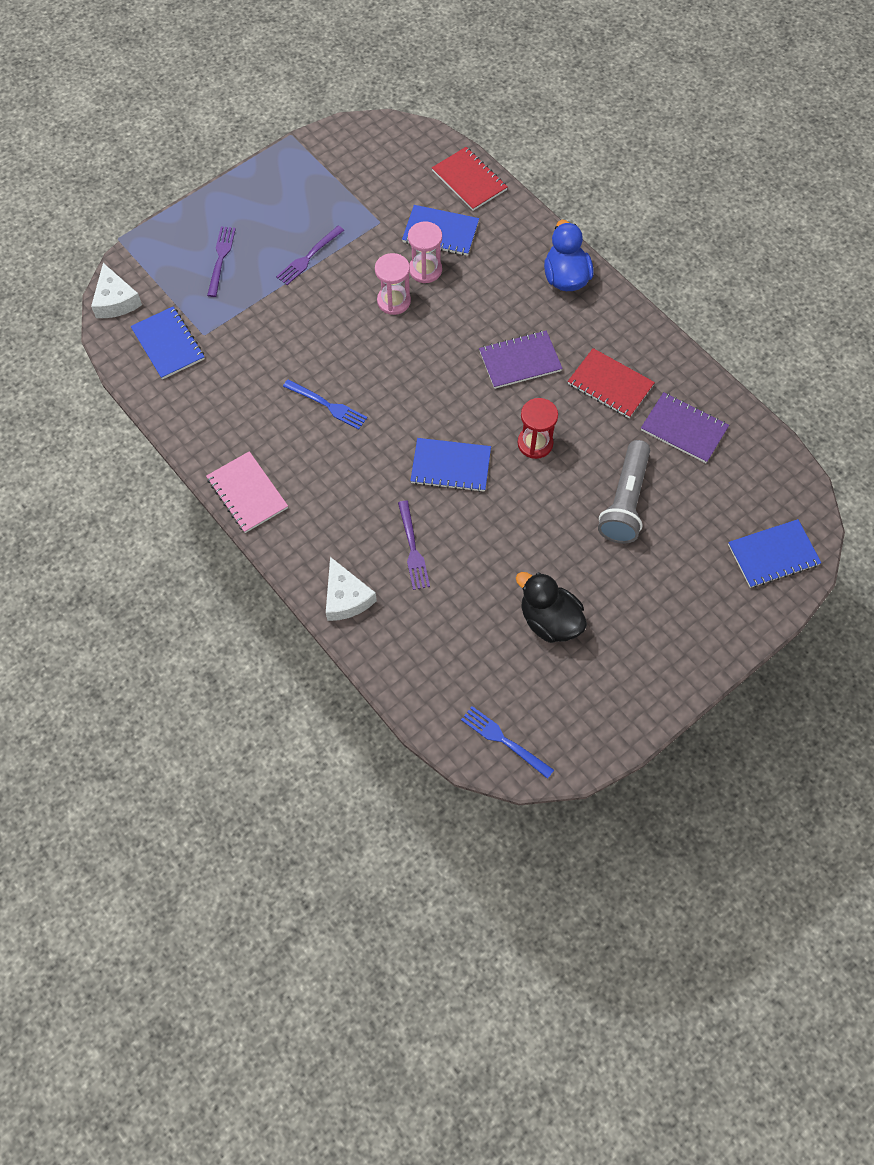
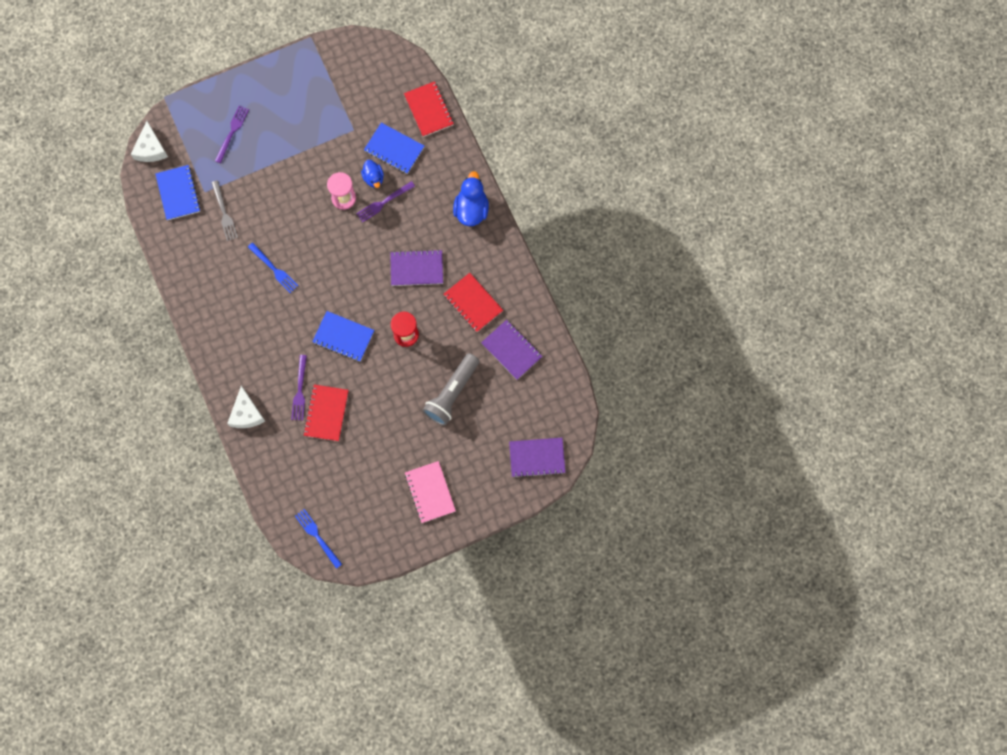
camera: 15 degrees right, 10 degrees up
pink notebook [206,451,288,533] -> pink notebook moved to [405,461,456,523]
purple fork [276,226,344,285] -> purple fork moved to [356,181,415,223]
pink hourglass [408,221,442,283] -> blue duck [361,160,384,188]
black duck [516,572,587,643] -> none
blue notebook [728,519,821,588] -> purple notebook [509,438,566,478]
none -> grey fork [211,180,238,241]
none -> red notebook [303,384,349,441]

